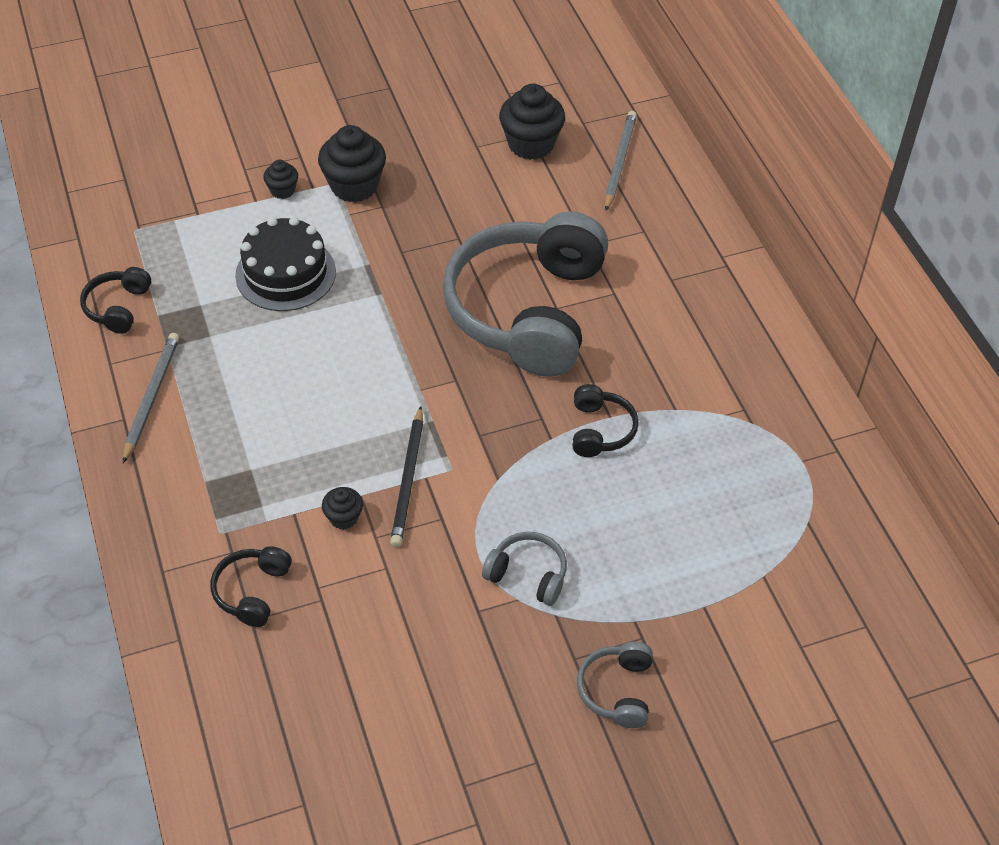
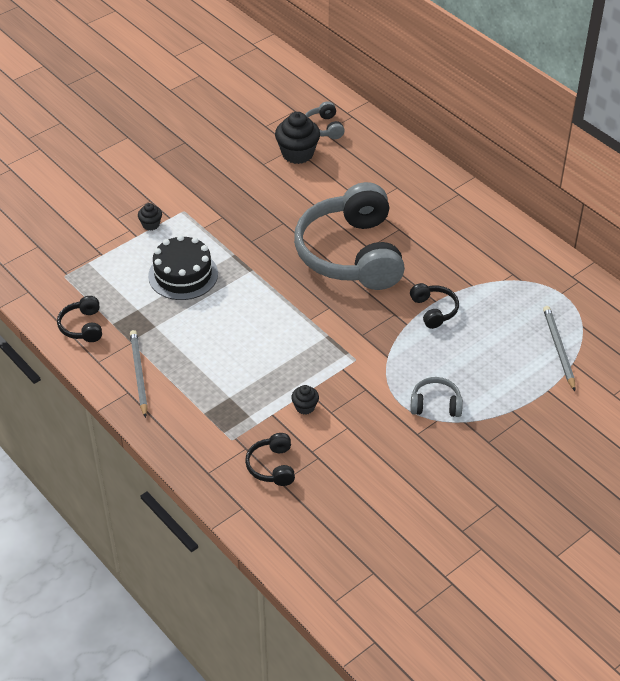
camera: 20 degrees left, 5 degrees down
black cupcake [318,125,386,202] -> none
black pencil [390,406,423,547] -> none
grey headphones [577,642,653,728] -> grey headphones moved to [305,101,345,139]
grey pencil [605,111,637,211] -> grey pencil moved to [543,306,575,391]

